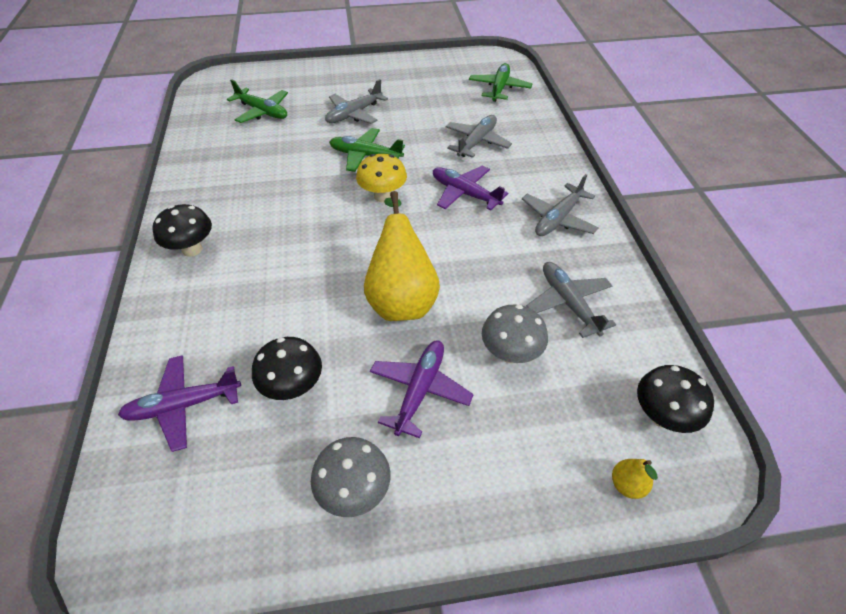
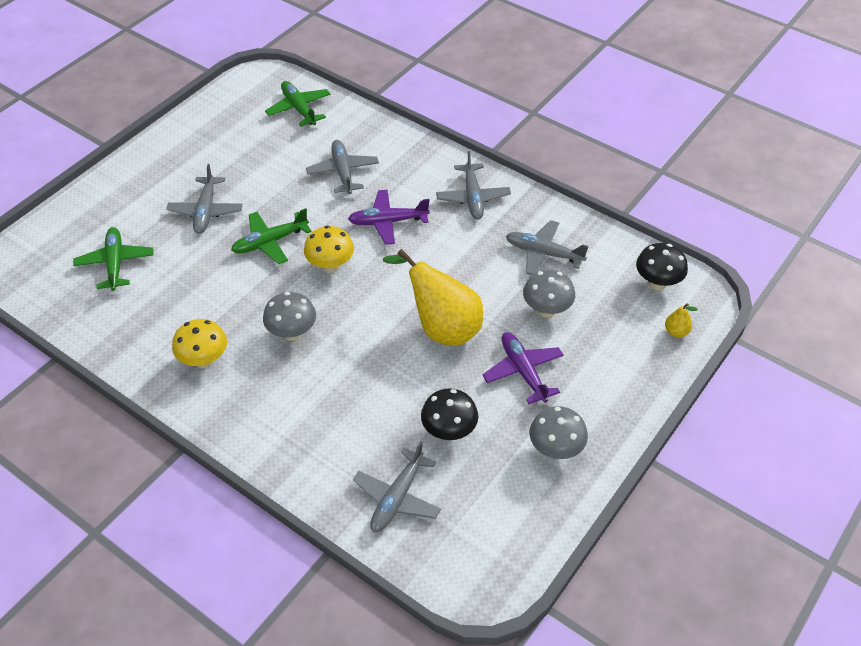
camera: 45 degrees left, 0 degrees up
purple plane [118,355,241,452] -> grey plane [353,441,441,532]
black mushroom [153,204,212,257] -> none
green plane [227,79,288,123] -> green plane turned 90 degrees counterclockwise [73,227,154,291]
none -> yellow mushroom [172,319,227,368]
none -> grey mushroom [263,292,316,341]

